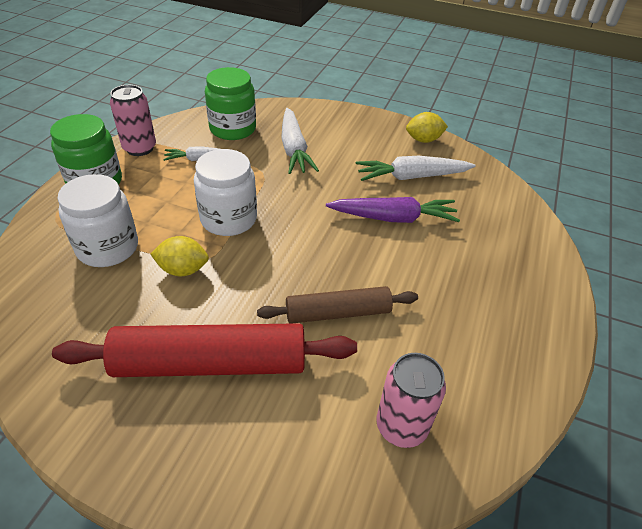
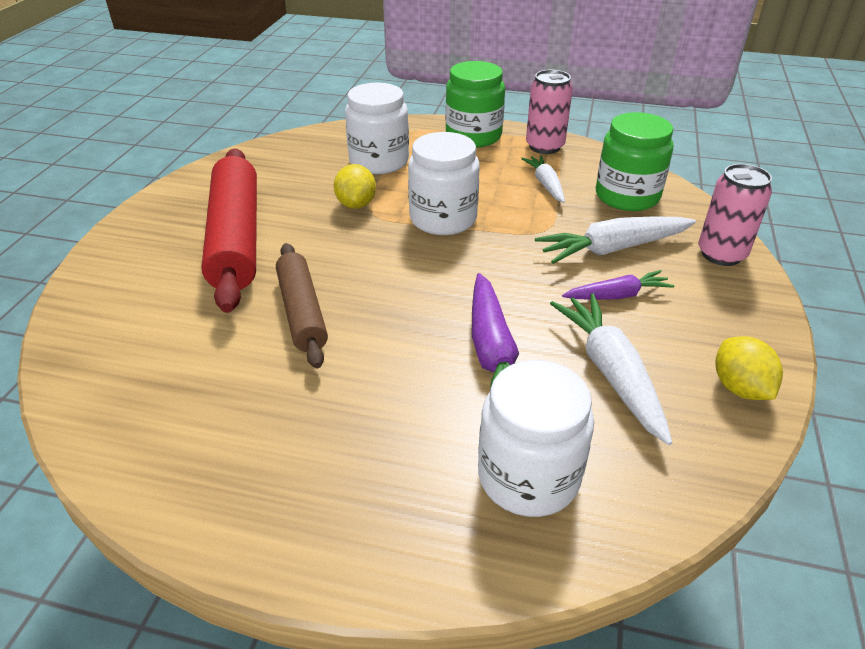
camera: 85 degrees right, 5 degrees down
pink can [376,353,446,448] -> pink can moved to [698,164,772,266]
none -> white jar [478,360,594,517]
none -> purple carrot [562,270,674,300]

